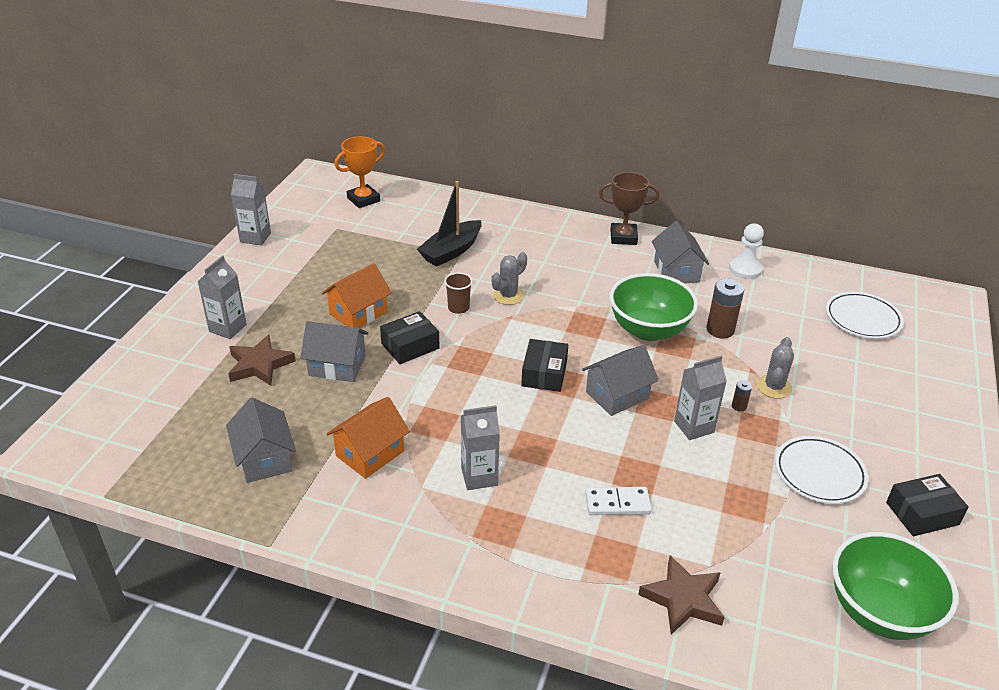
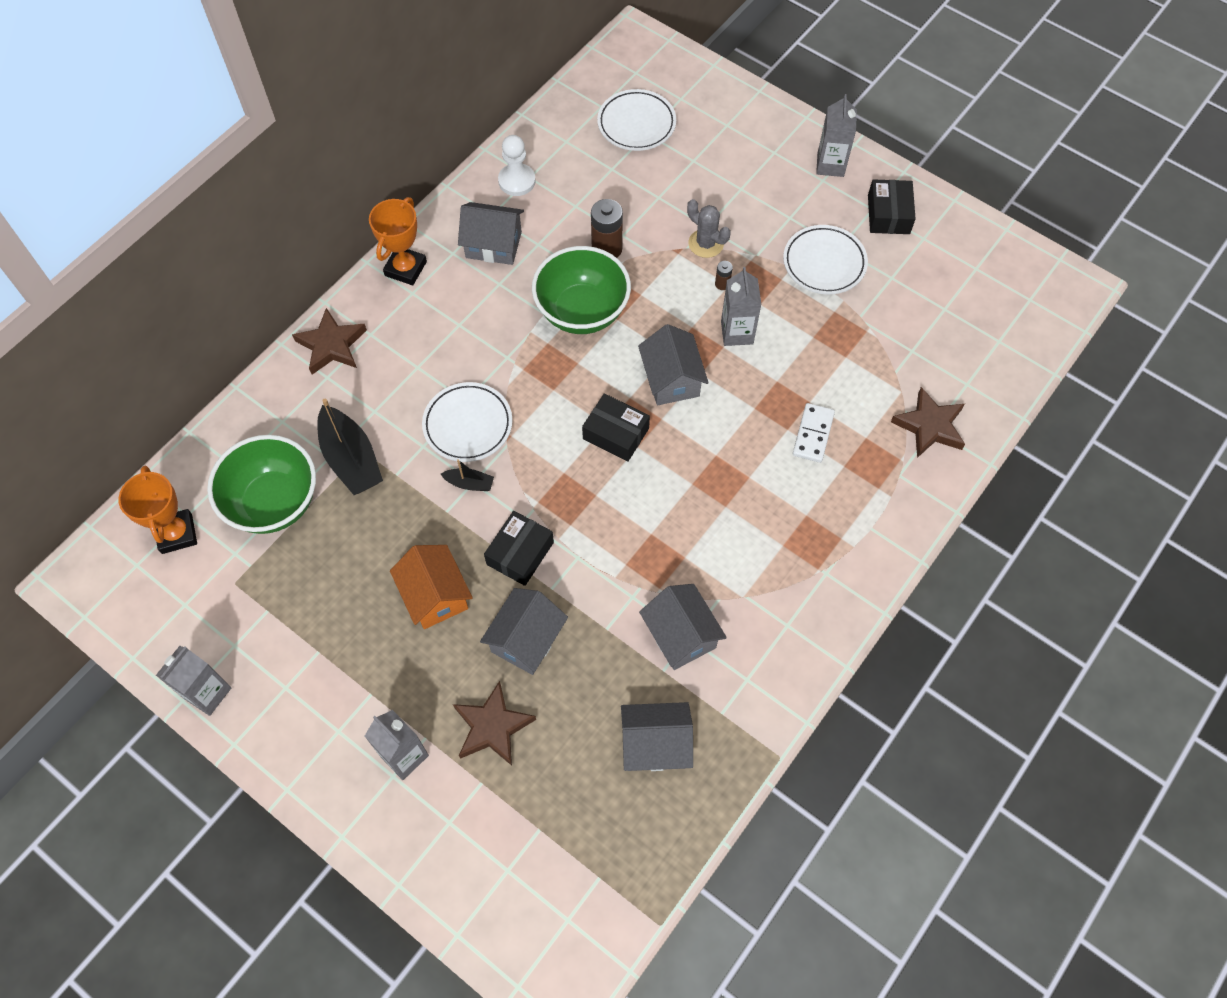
camera: 70 degrees left, 25 degrees up
orange house [326,397,410,479] -> grey house [639,584,727,670]
black box [380,311,440,364] -> black box turned 45 degrees clockwise [484,511,554,586]
brown cup [444,273,473,314] -> black boat [441,459,494,491]
grey carton [461,405,500,490] -> grey carton moved to [816,94,857,177]
grey cactus [491,252,527,305] -> white plate [422,382,512,462]
brown trophy [599,172,659,245] -> orange trophy [369,197,427,285]
green bowl [832,532,958,640] -> green bowl moved to [207,435,316,534]
none -> brown star [292,308,367,375]

